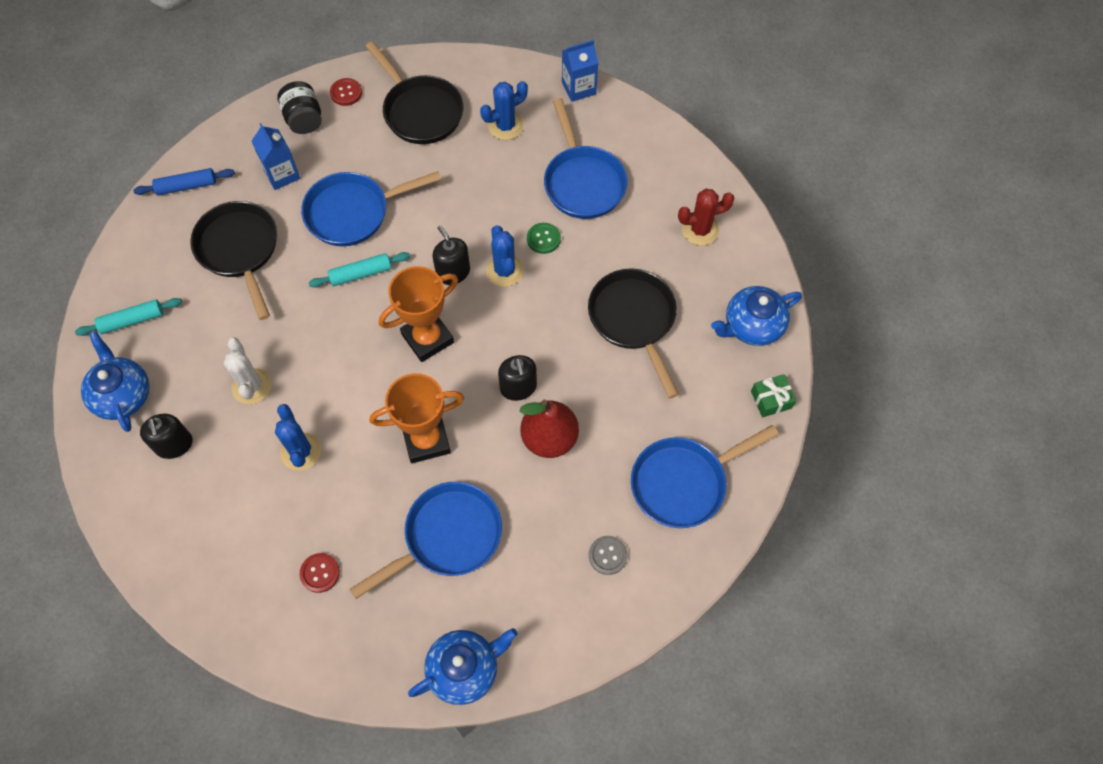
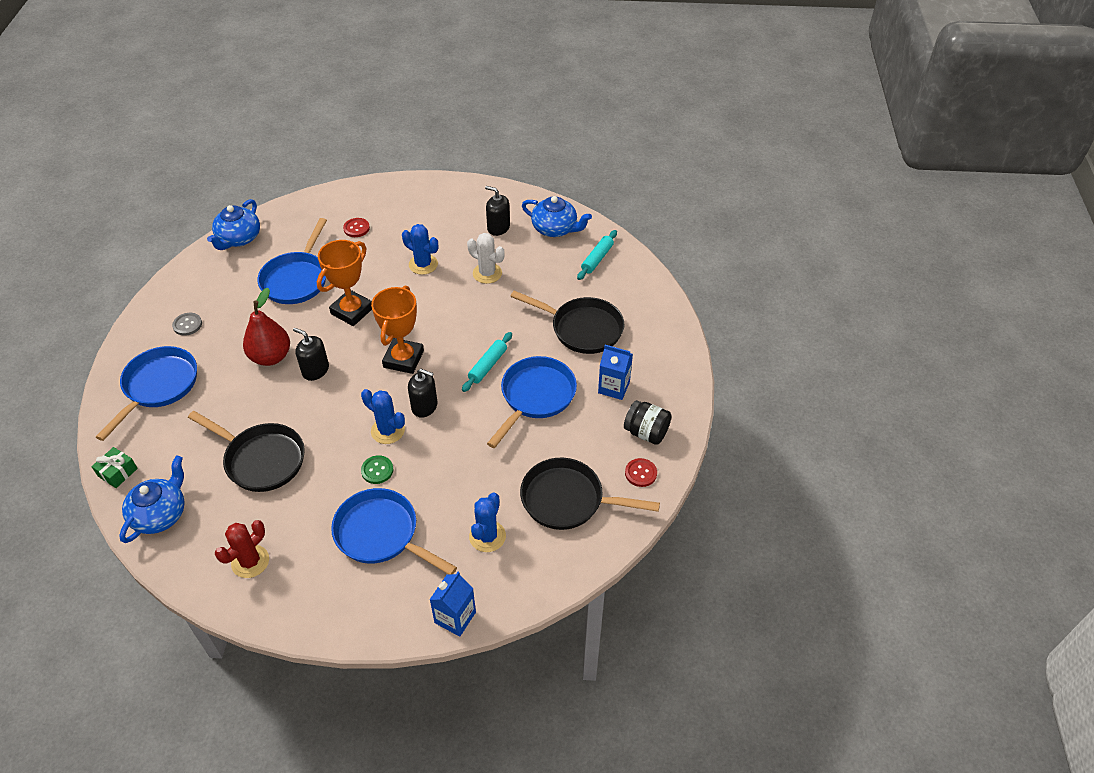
camera: 140 degrees right, 15 degrees down
blue rolling pin [133,168,235,195] -> none

